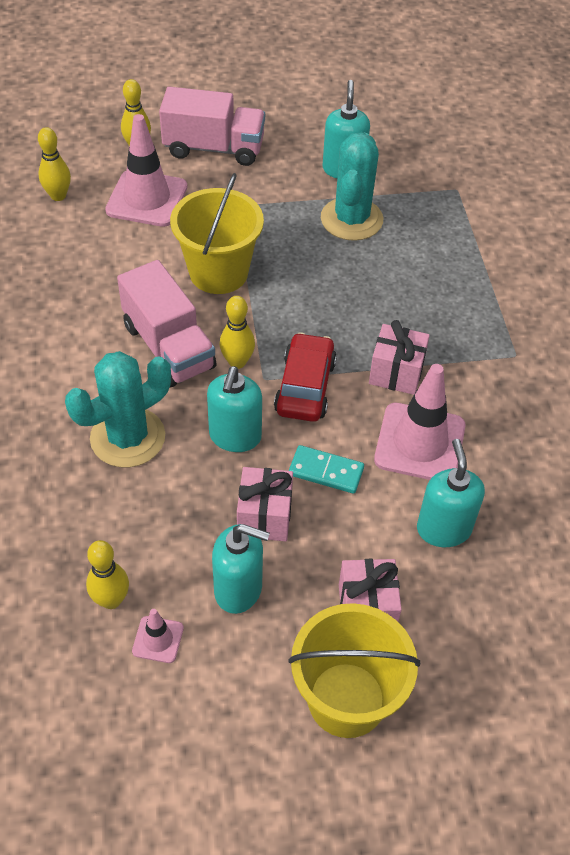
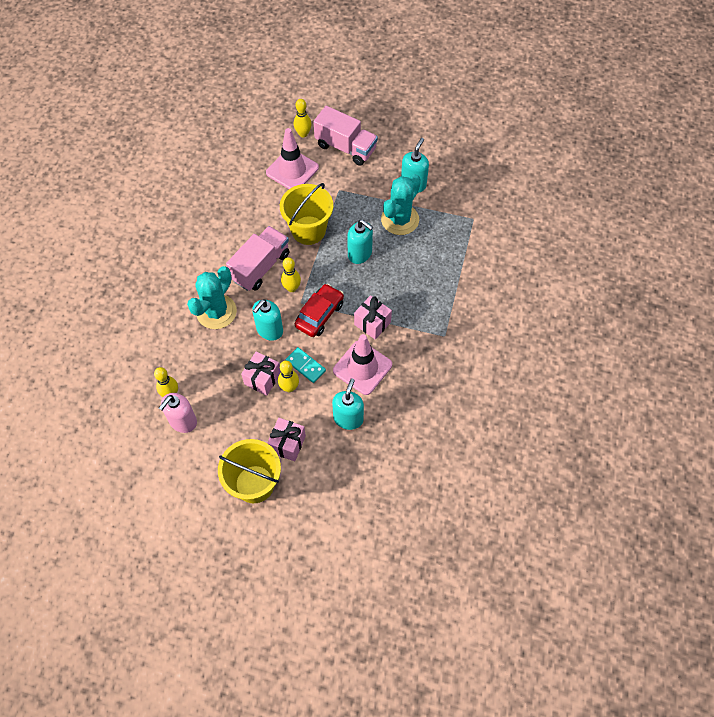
camera: 25 degrees right, 10 degrees up
yellow bowling pin [38,127,71,201] -> yellow bowling pin moved to [278,361,299,392]
turquoise cactus [65,351,171,467] -> turquoise cactus turned 45 degrees counterclockwise [187,266,237,329]
pink truck [117,260,217,387] -> pink truck turned 135 degrees counterclockwise [226,226,290,291]
pink traffic cone [132,609,184,663] -> pink soap dispenser [159,393,197,433]
turquoise soap dispenser [212,524,270,614] -> turquoise soap dispenser moved to [347,219,373,264]

